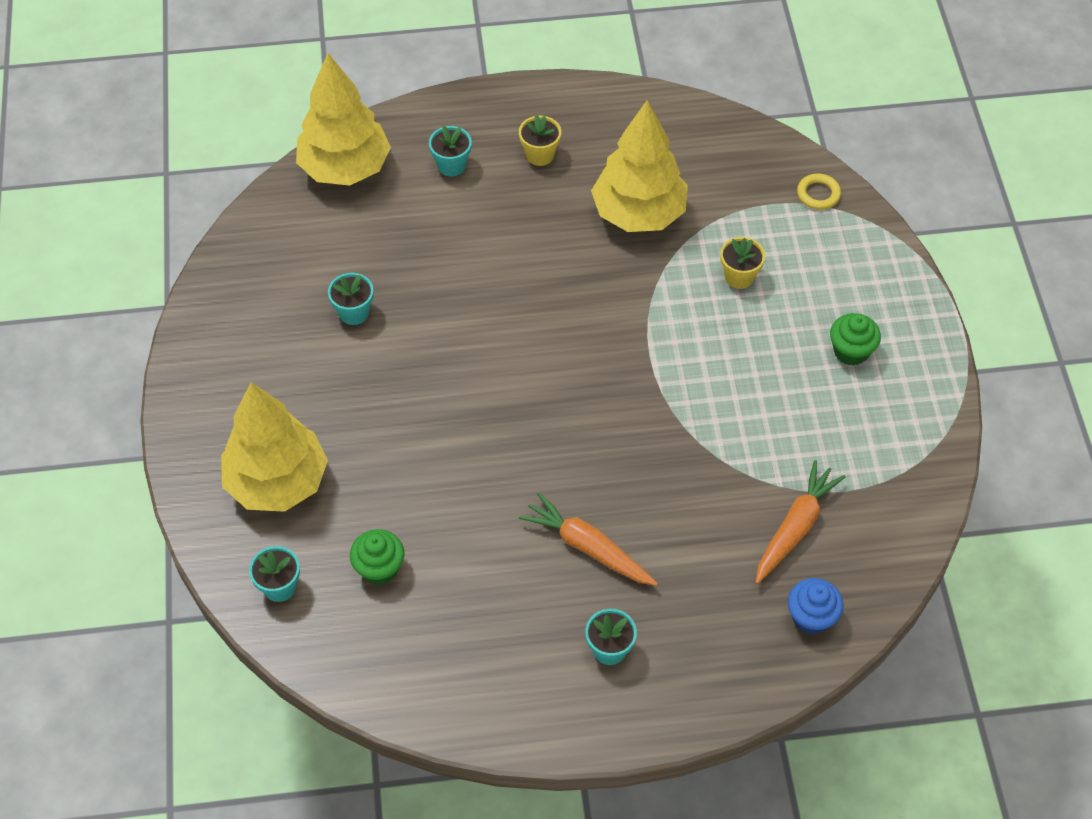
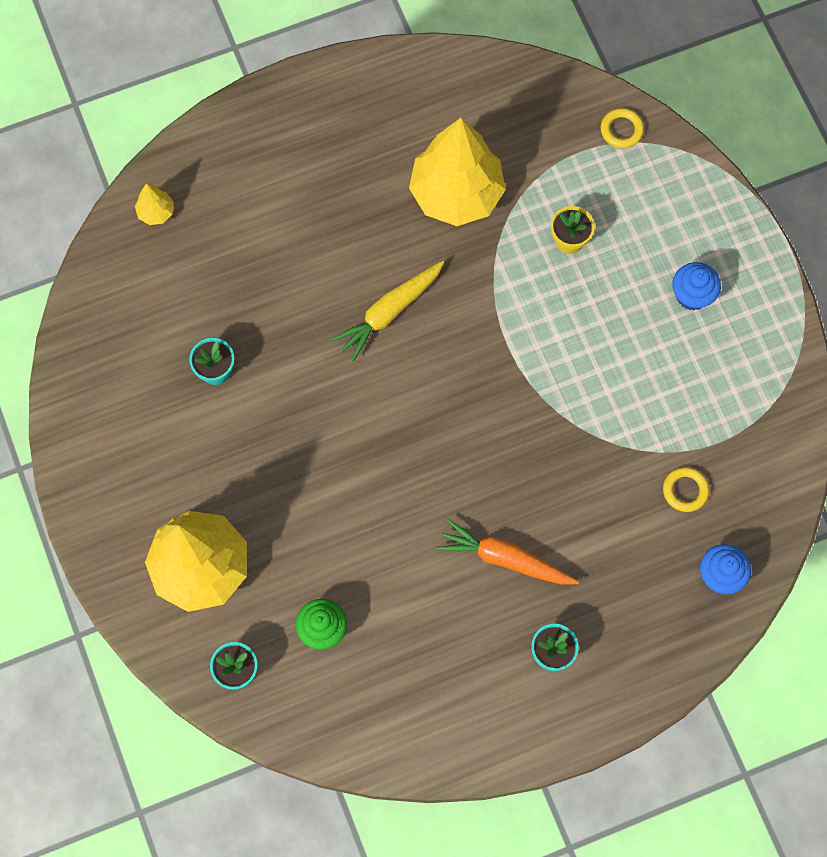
camera: 15 degrees left, 15 degrees up
yellow tree [296,53,391,186] -> yellow tree [135,183,174,225], size x0.41
turquoise flower pot [429,126,472,176] -> none
yellow flower pot [519,114,561,166] -> none
orange carrot [755,460,846,584] -> yellow ring [663,467,709,512]
green cupcake [830,313,881,366] -> blue cupcake [672,262,721,310]
none -> yellow carrot [332,260,444,361]

